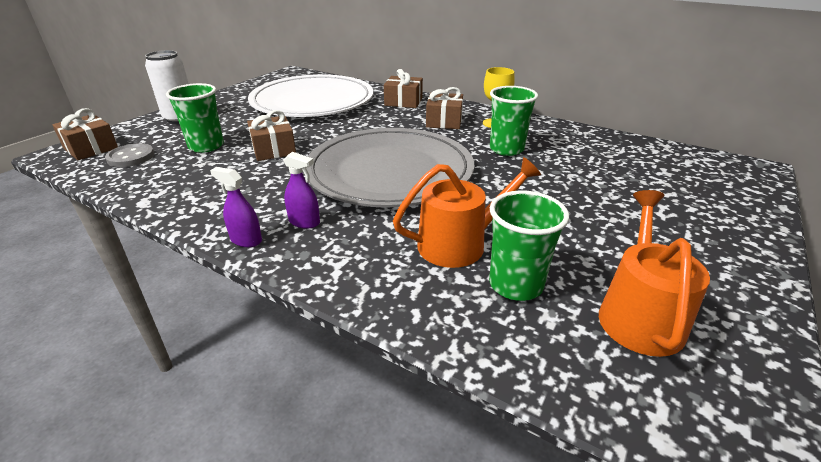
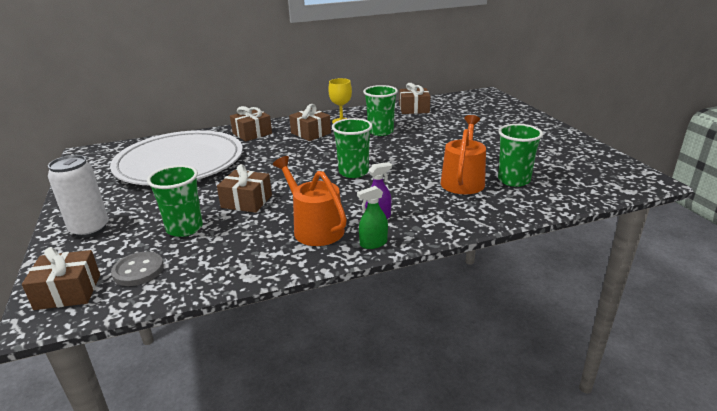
camera: 50 degrees left, 5 degrees down
purple spray bottle [210,167,262,247] -> green spray bottle [357,186,388,249]
grey plate [306,128,475,207] -> green cup [332,118,372,178]
orange watering can [599,190,710,357] -> orange watering can moved to [273,156,347,246]
none -> brown gift [399,83,430,114]

